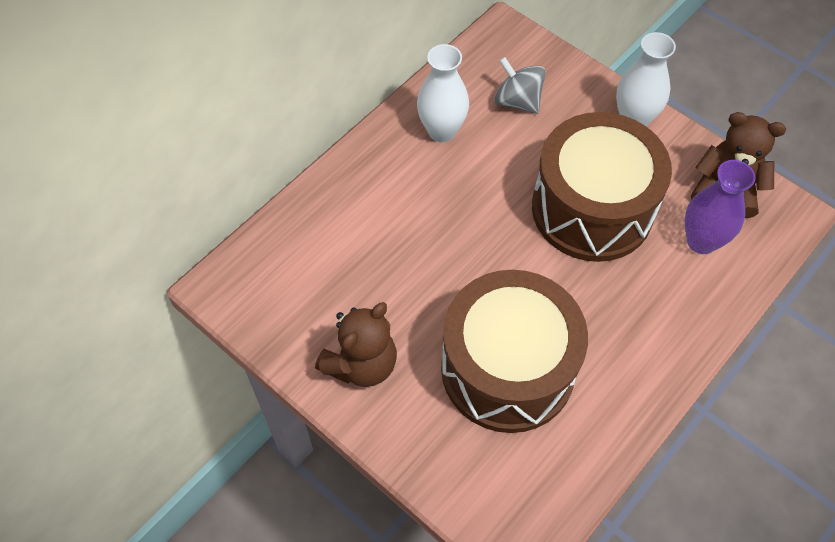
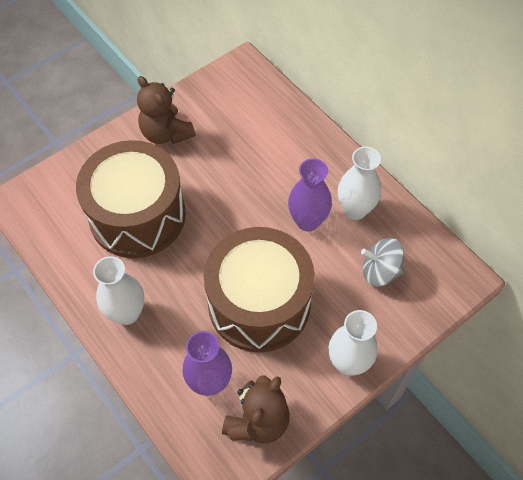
camera: 100 degrees right, 0 degrees up
grey spinning top [494,57,546,114] -> grey spinning top turned 135 degrees counterclockwise [361,238,404,287]
none -> white vase [93,256,144,325]
none -> purple vase [288,158,332,232]

